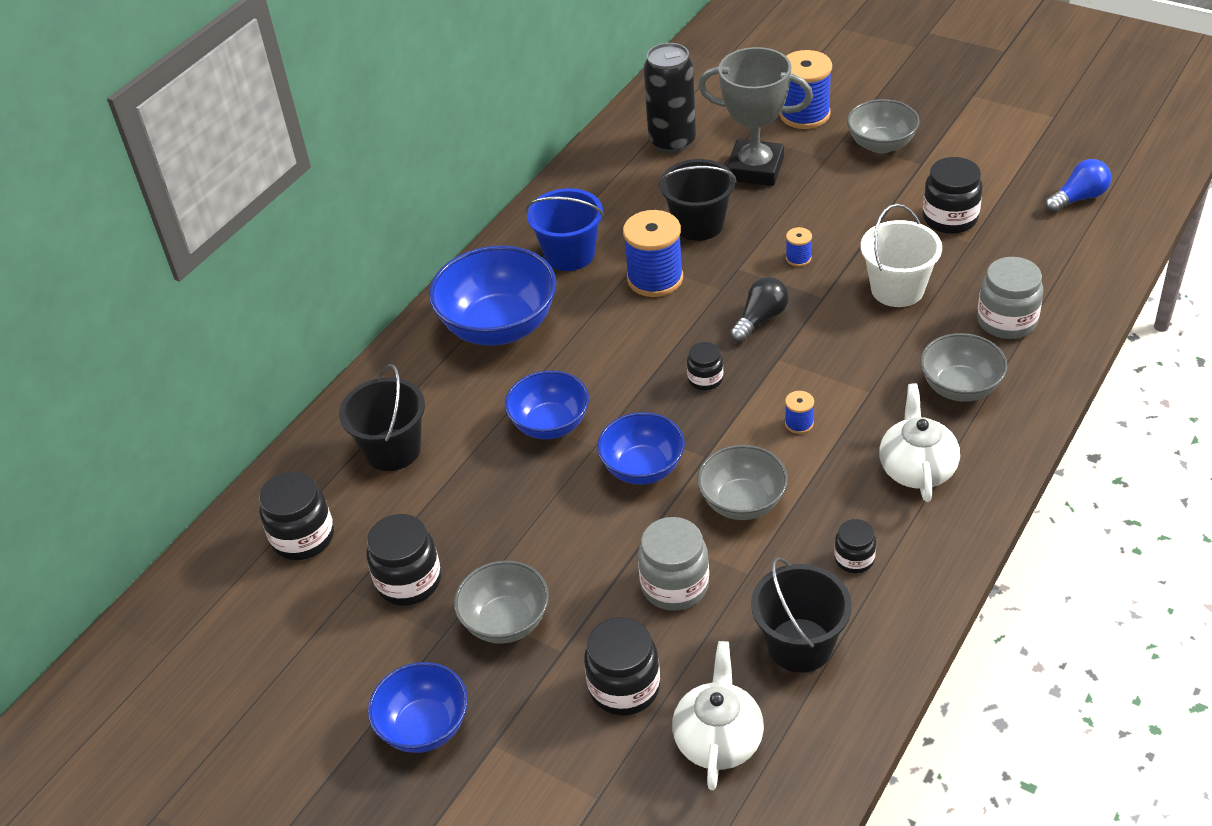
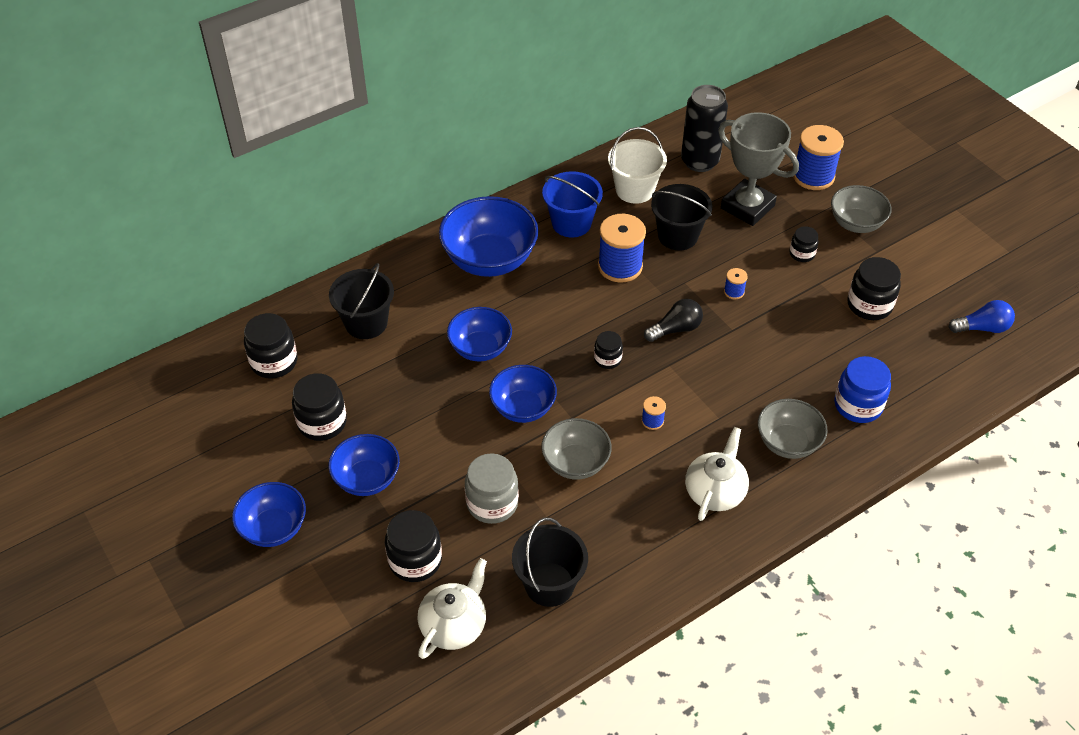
camera: 20 degrees right, 5 degrees up
grey bowl [454,561,549,644] -> blue bowl [328,434,400,496]
black jar [834,519,876,573] -> black jar moved to [789,226,819,262]
white bucket [861,204,942,307] -> white bucket moved to [608,127,667,204]
grey jar [977,257,1043,339] -> blue jar [834,356,891,423]

